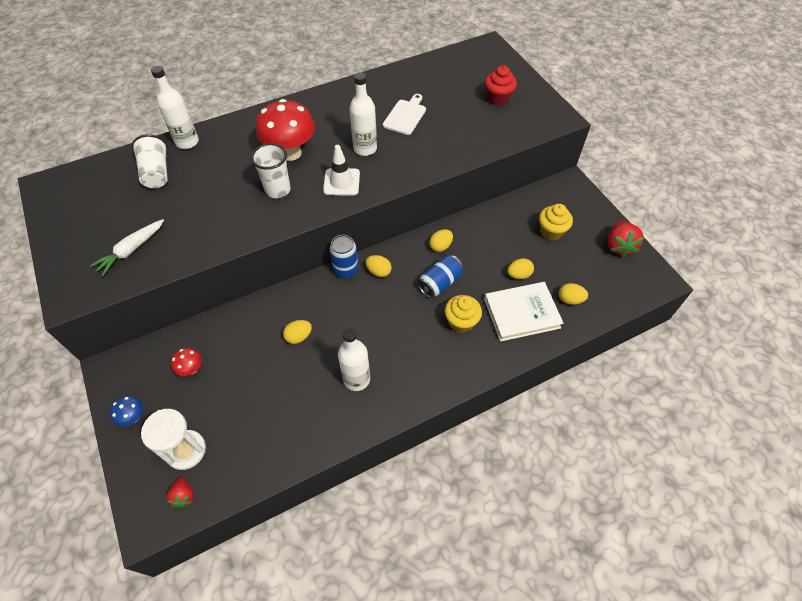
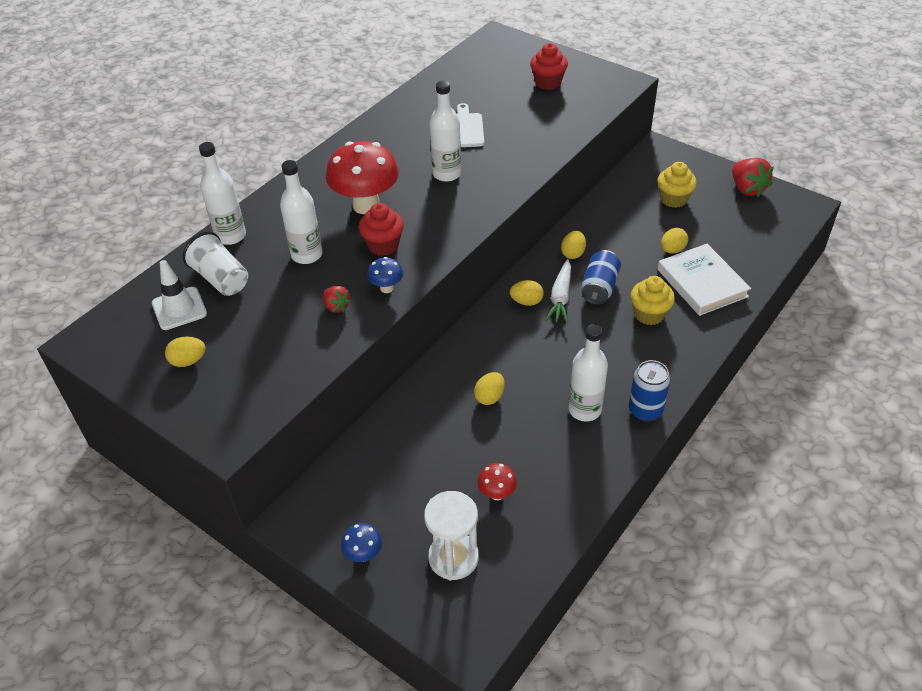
camera: 25 degrees left, 10 degrees down
white carrot [90,219,164,276] -> white carrot moved to [545,259,571,324]
red strawberry [166,477,194,508] -> red strawberry moved to [323,286,352,313]
red mushroom [171,348,202,376] -> red mushroom moved to [477,463,517,500]
white cup [251,143,291,198] -> red cupcake [359,203,404,256]
white traffic cone [323,145,360,196] -> white traffic cone moved to [152,260,207,330]
blue can [330,235,358,278] -> blue can moved to [629,360,670,421]
white book [484,282,564,342] -> white book turned 75 degrees counterclockwise [657,244,751,316]
yellow egg [559,283,588,305] -> yellow egg moved to [165,337,206,367]
none -> white bottle [280,160,322,264]
none -> blue mushroom [367,257,403,293]

